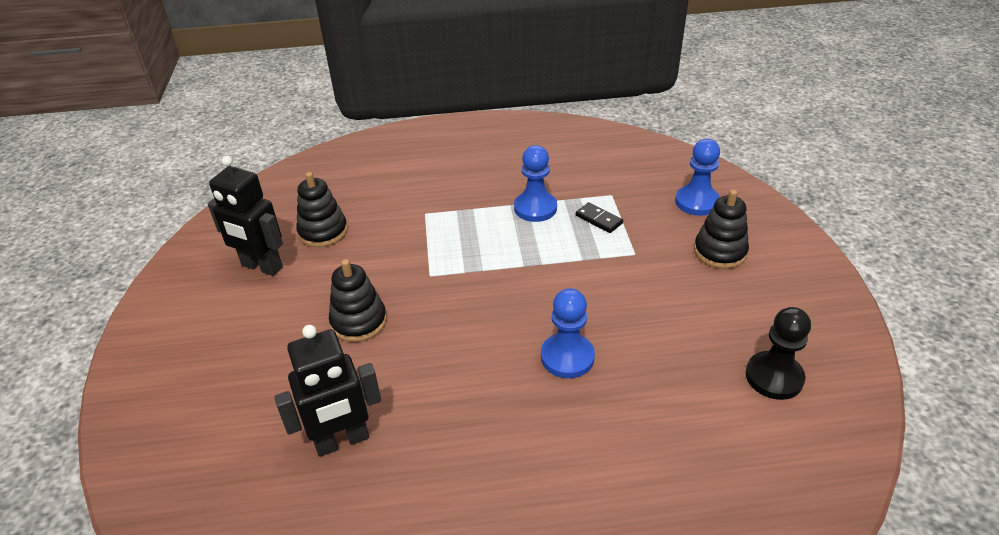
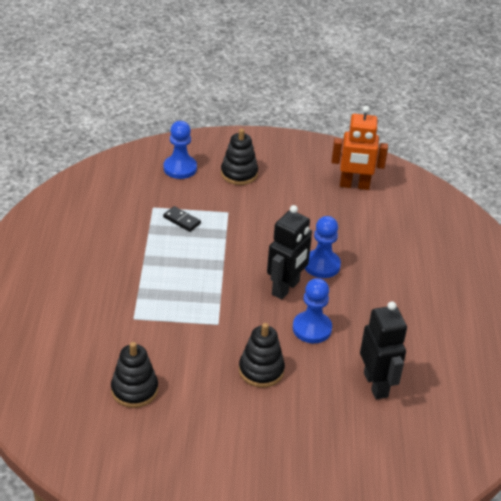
camera: 85 degrees left, 0 degrees up
black robot [208,156,283,276] -> black robot moved to [267,205,312,300]
blue pawn [514,145,557,222] -> blue pawn moved to [293,278,332,343]
black domino [576,202,623,233] -> black domino turned 75 degrees clockwise [163,206,201,232]
black pawn [746,307,811,400] -> orange robot [331,106,388,190]

